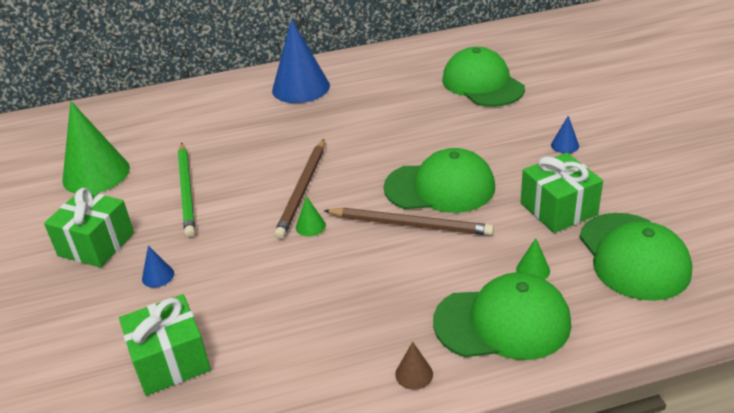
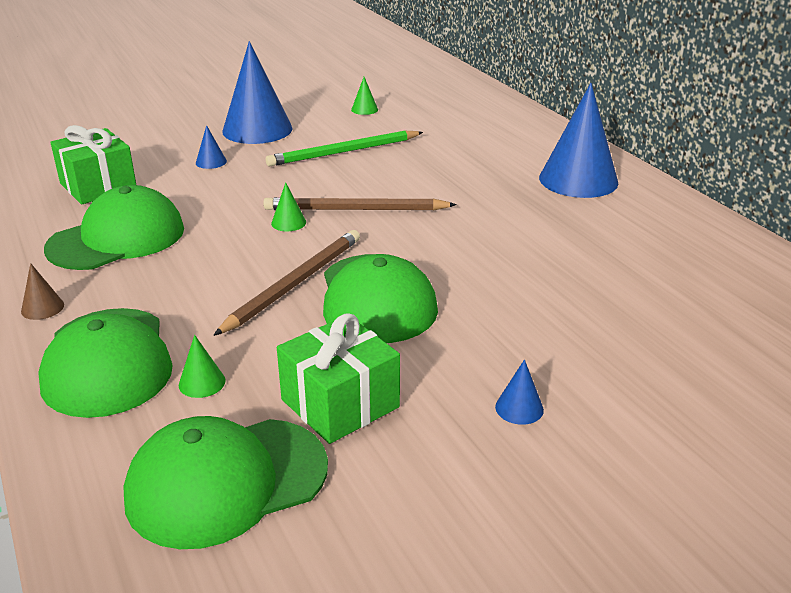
camera: 75 degrees right, 5 degrees down
green gift [44,188,134,268] -> blue cone [222,41,293,144]
green cone [63,101,130,193] -> green cone [351,77,378,115], size x0.41
brown pencil [324,208,494,236] -> brown pencil turned 150 degrees counterclockwise [213,230,360,336]
green cap [442,47,525,107] -> green cap moved to [44,185,184,270]

